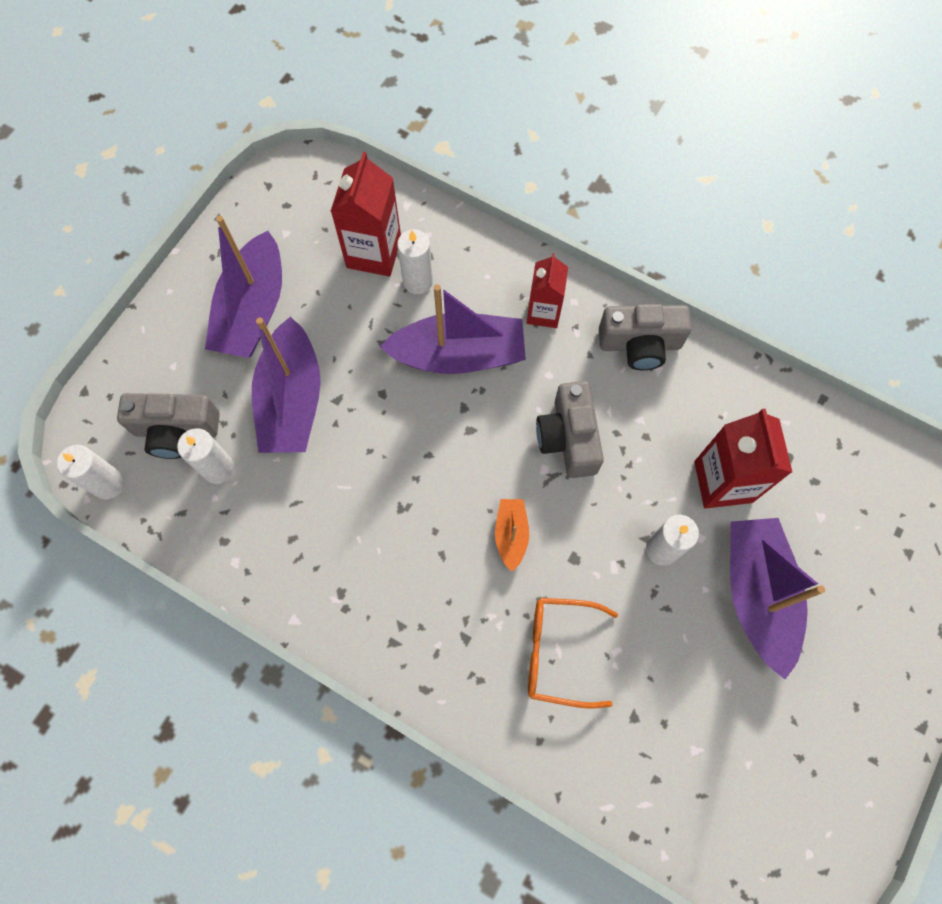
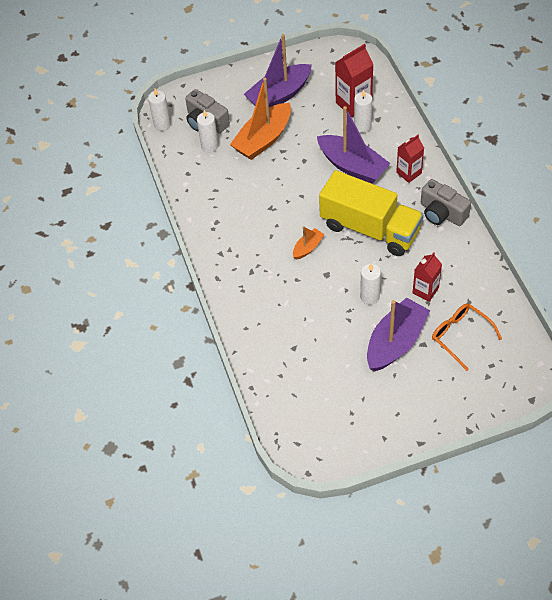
camera: 45 degrees right, 15 degrees down
purple boat [252,317,321,453] -> orange boat [230,78,291,160]
orange glasses [528,598,618,709] -> orange glasses moved to [432,303,502,371]
grey camera [536,381,604,478] -> yellow truck [319,170,423,256]
red carton [694,409,792,508] -> red carton [413,252,442,302], size x0.66

